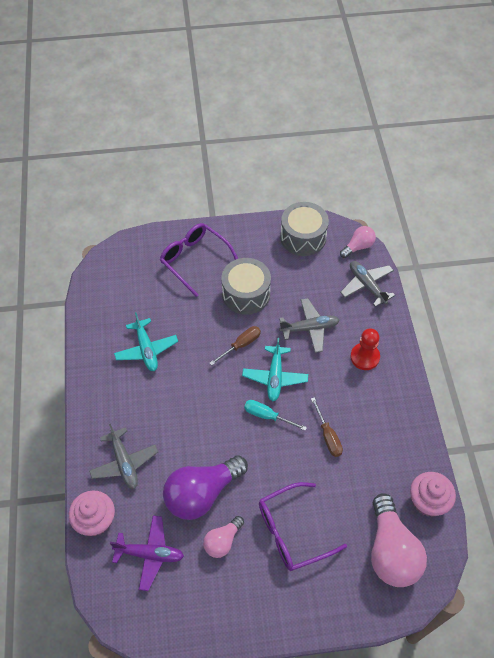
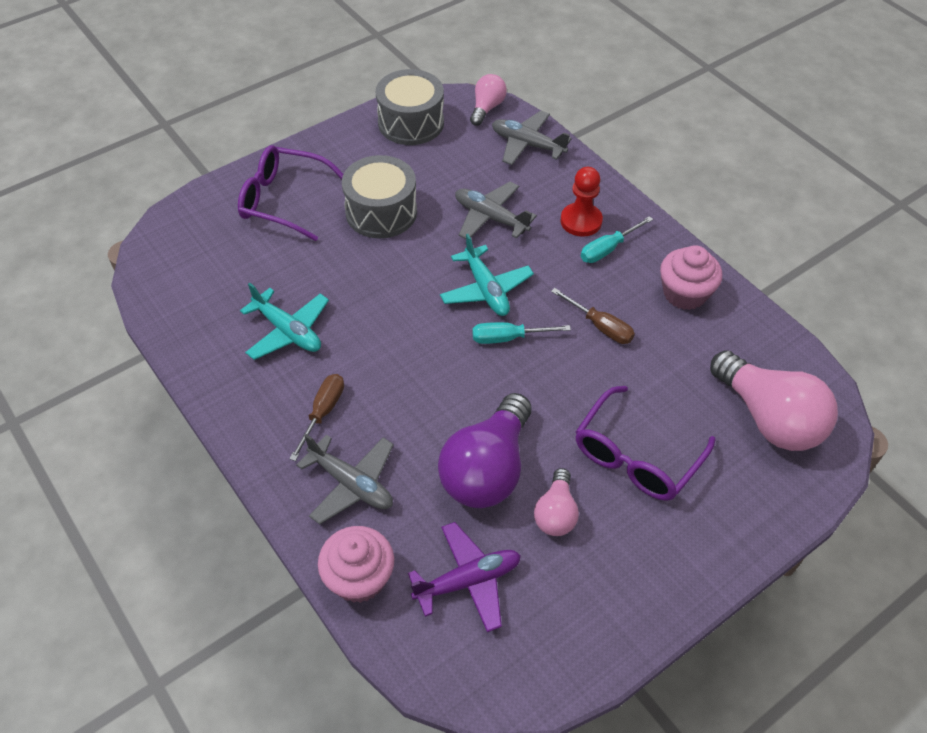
camera: 30 degrees left, 5 degrees down
brown screwdriver [210,326,261,365] -> brown screwdriver moved to [289,374,344,461]
grey plane [279,298,339,353] -> grey plane turned 105 degrees counterclockwise [455,182,537,239]
pink cupcake [410,472,456,517] -> pink cupcake moved to [660,245,722,310]
none -> turquoise screwdriver [581,216,653,263]

